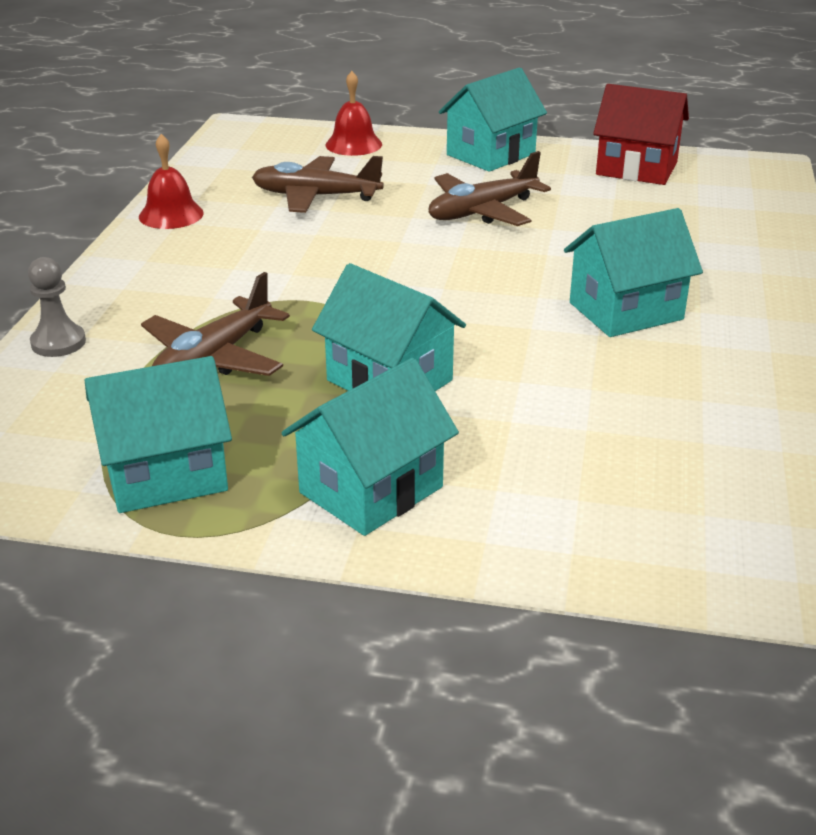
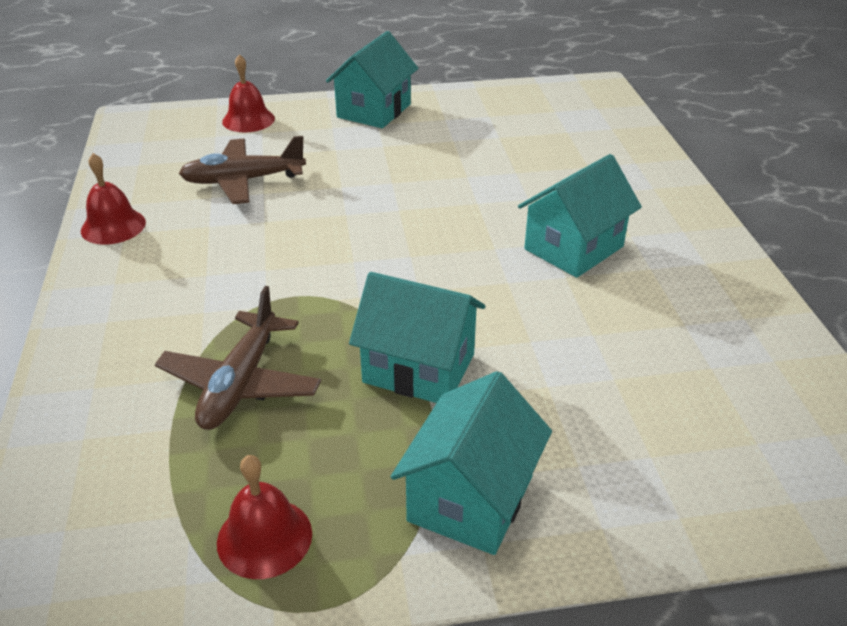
camera: 20 degrees left, 5 degrees up
grey pawn [28,257,86,357] -> none
turquoise house [85,356,232,513] -> red bell [217,455,312,579]
brown plane [429,151,551,226] -> none
red house [593,84,689,185] -> none

